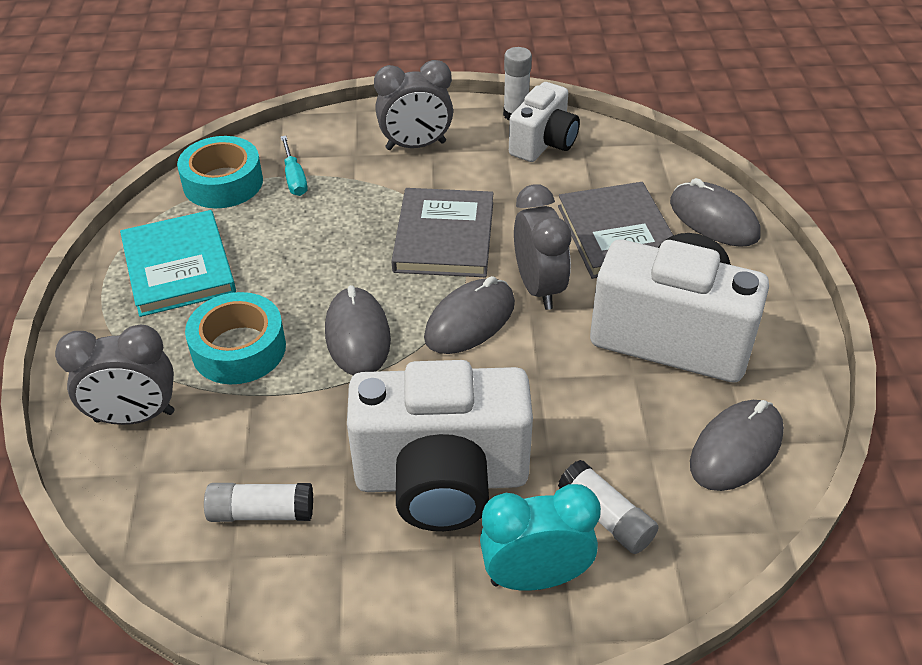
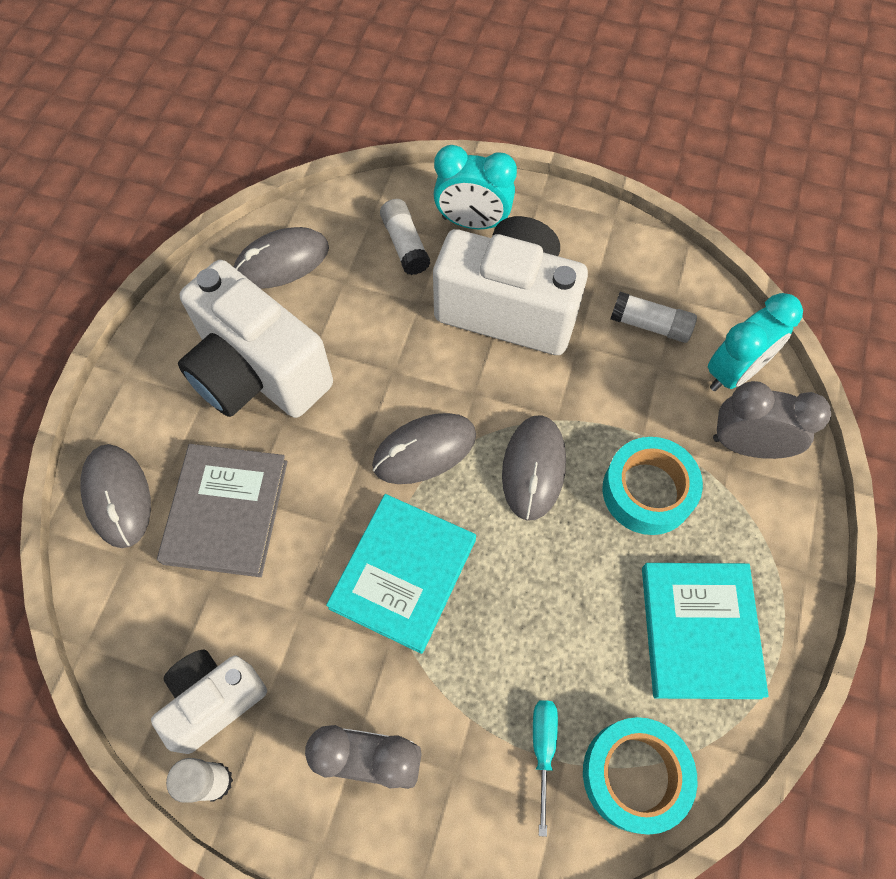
camera: 160 degrees left, 20 degrees up
grey book [392,188,493,277] -> turquoise book [326,494,476,654]
grey clock [514,184,572,310] -> none
none -> turquoise clock [708,293,803,391]

